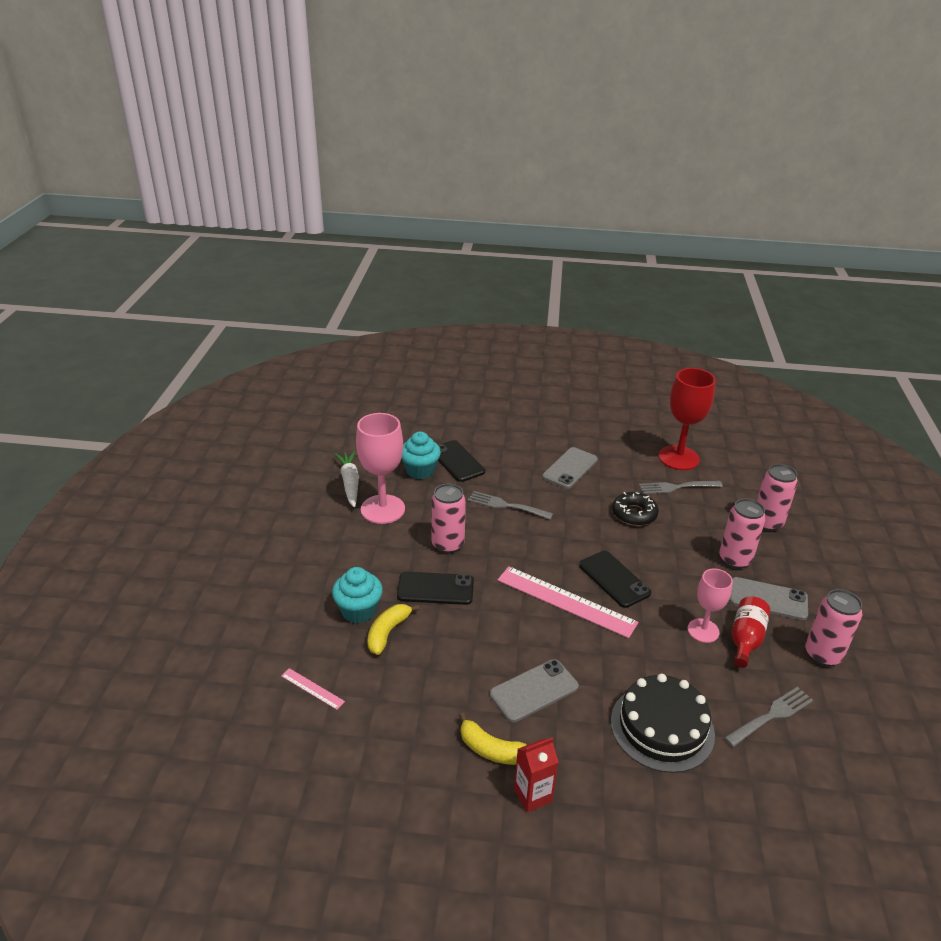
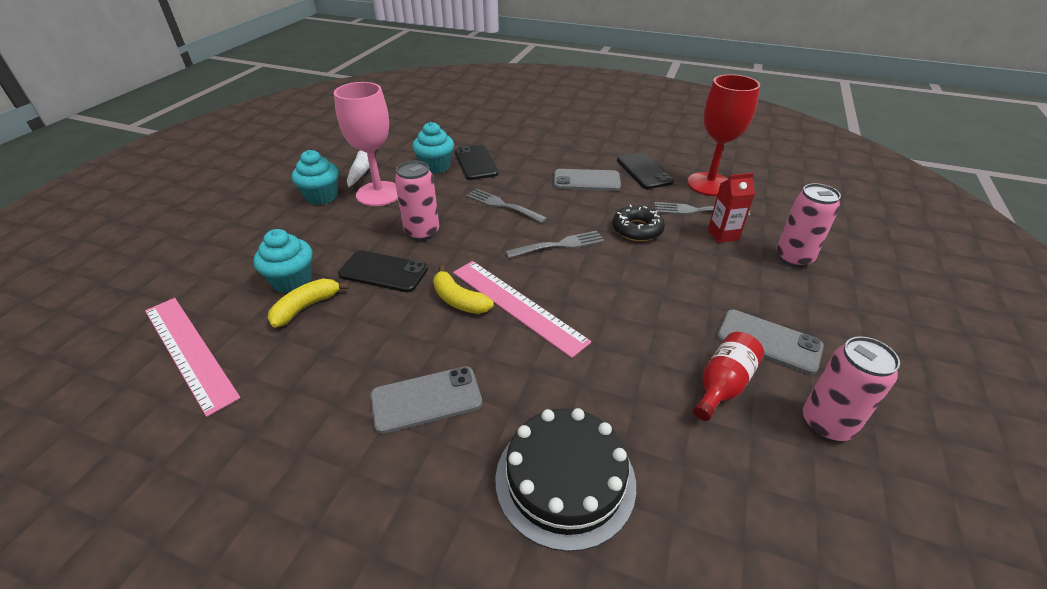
camera: 15 degrees right, 5 degrees up
pink ruler [281,668,345,710] -> pink ruler [145,298,241,417], size x2.21
yellow banana [459,712,527,765] -> yellow banana moved to [433,266,494,314]
red carton [514,737,559,813] -> red carton moved to [708,173,755,243]
grey phone [542,447,598,489] -> grey phone turned 45 degrees clockwise [554,169,621,191]
black phone [579,551,651,608] -> black phone moved to [617,152,674,189]
pink goblet [688,569,733,643] -> none
pink can [719,498,766,569] -> none
grey fork [724,687,813,747] -> grey fork moved to [505,231,605,258]
none -> turquoise cupcake [292,150,339,205]

